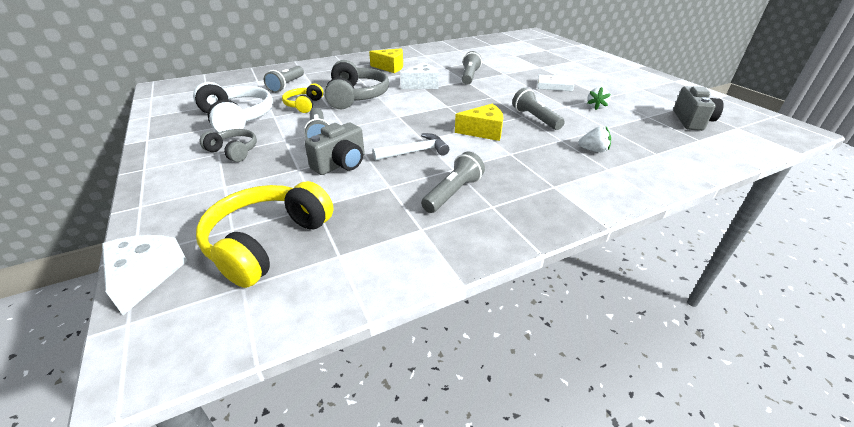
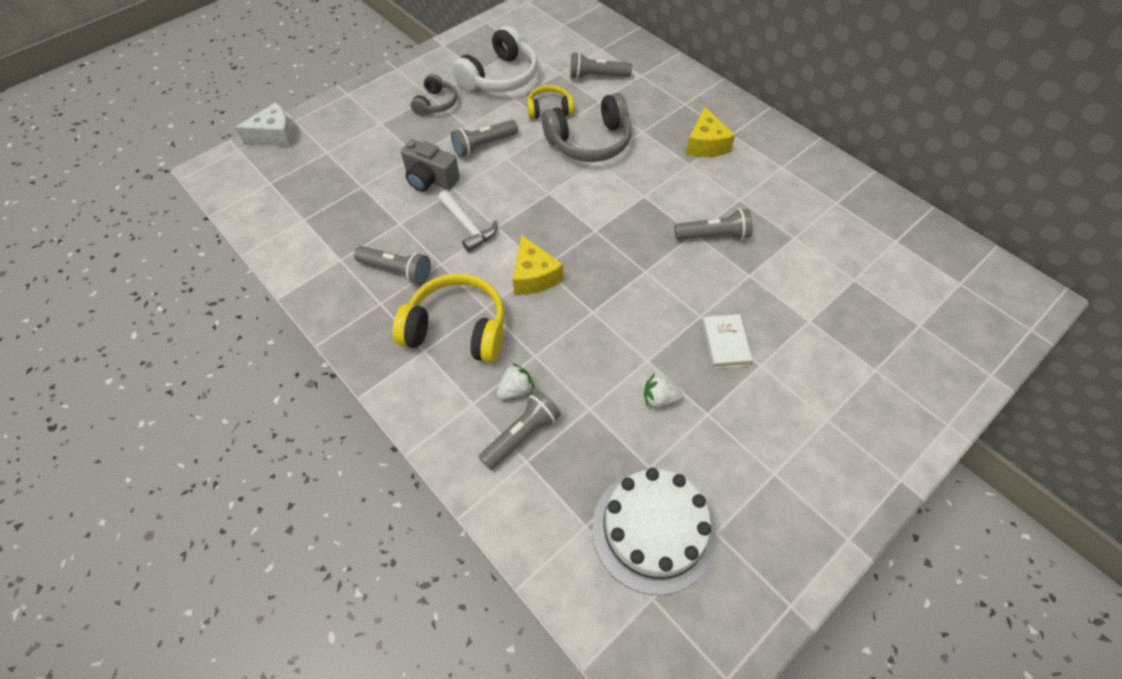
camera: 75 degrees right, 20 degrees up
yellow headphones [196,181,333,288] -> yellow headphones moved to [393,273,505,363]
white cheese [400,63,439,89] -> none
grey flashlight [512,88,565,130] -> grey flashlight moved to [479,390,561,470]
white strawberry [579,127,611,152] -> white strawberry turned 120 degrees counterclockwise [497,363,534,400]
grey camera [673,86,724,131] -> white cake [592,468,716,595]

